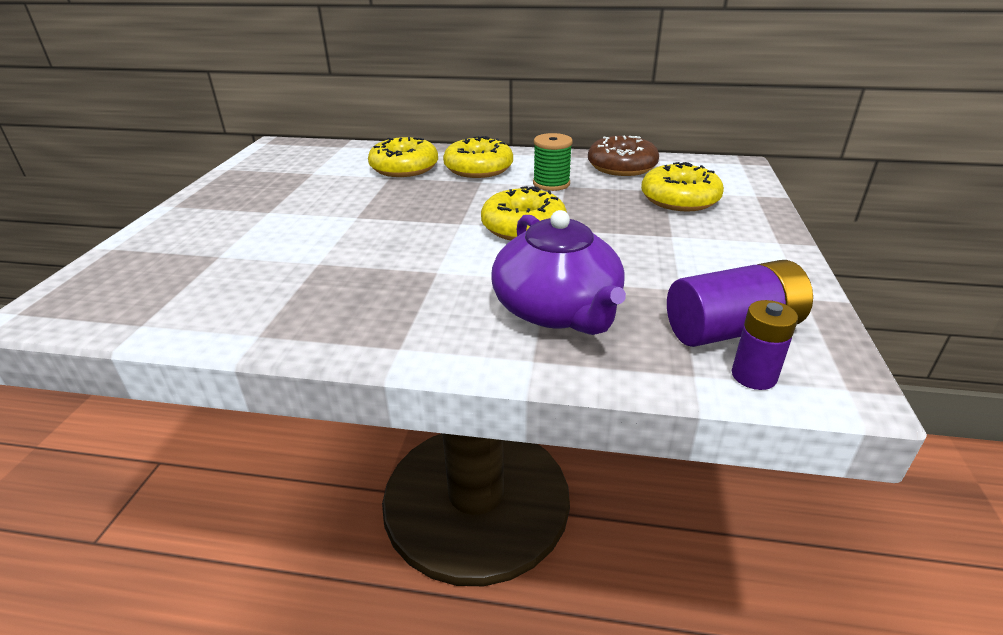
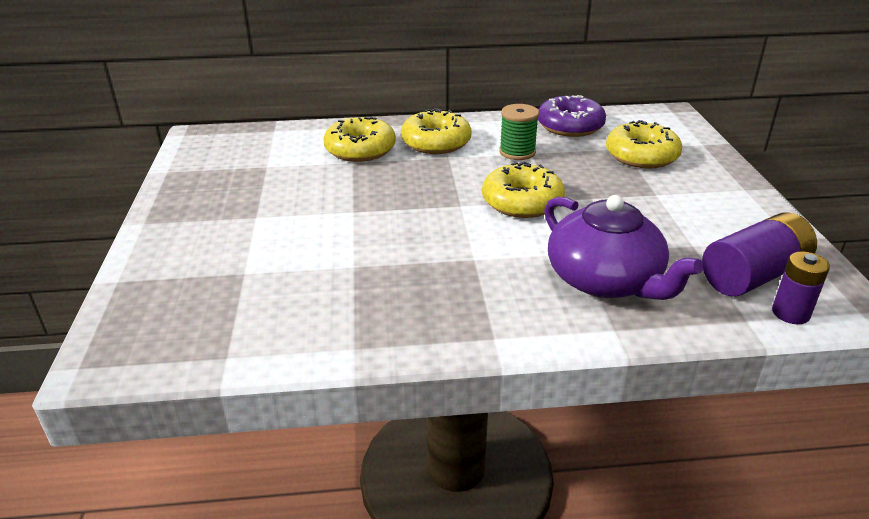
camera: 15 degrees left, 0 degrees up
brown donut [588,136,659,176] -> purple donut [538,95,606,137]

